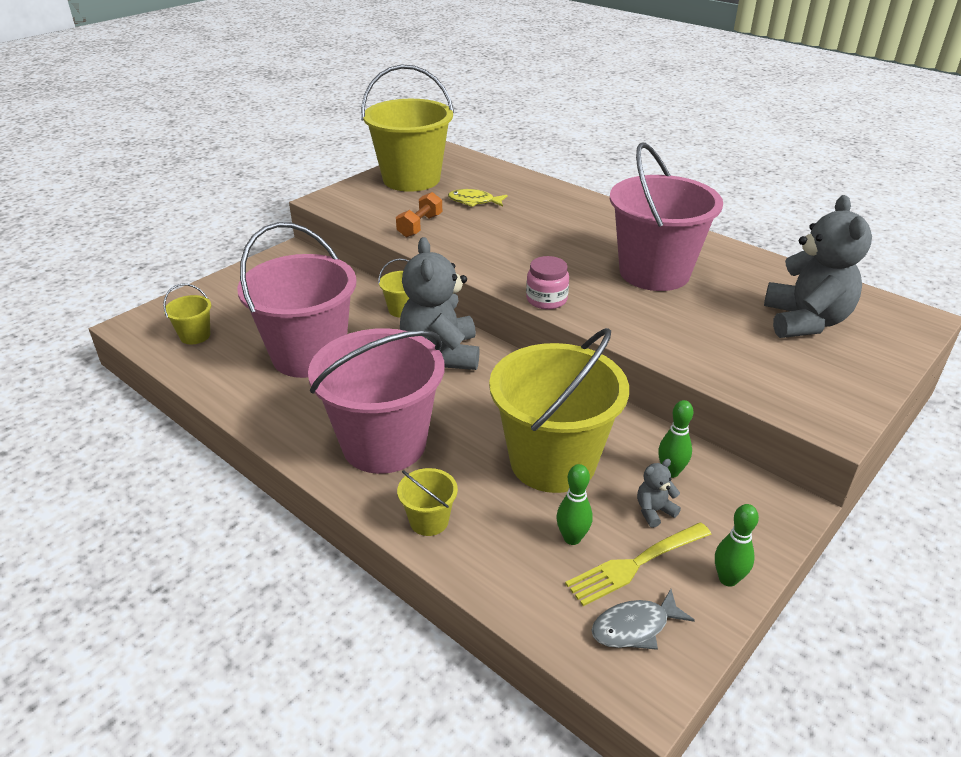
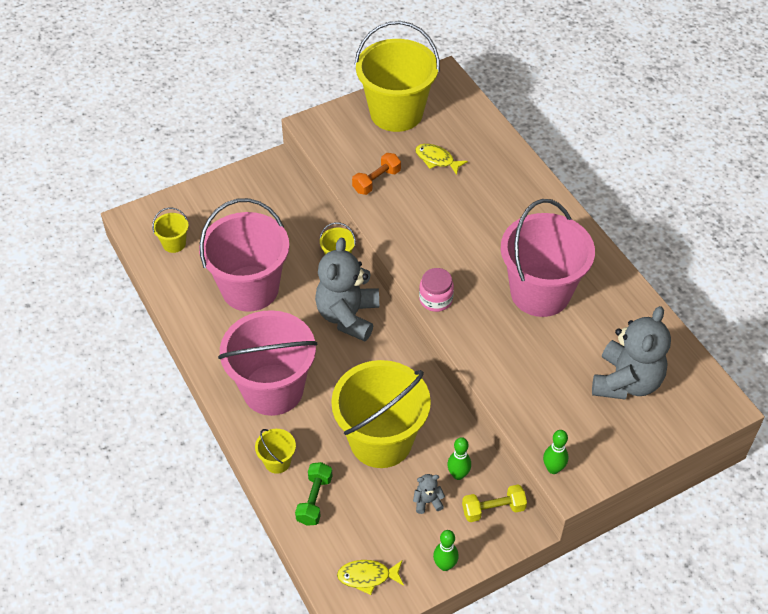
camera: 20 degrees right, 15 degrees up
green bowling pin [556,464,593,545] -> green bowling pin moved to [543,430,568,474]
yellow fork [565,522,712,606] -> none
grey fish [591,589,695,650] -> yellow fish [337,560,404,595]
none -> green dumbbell [295,462,333,526]
none -> yellow dumbbell [462,484,527,522]

